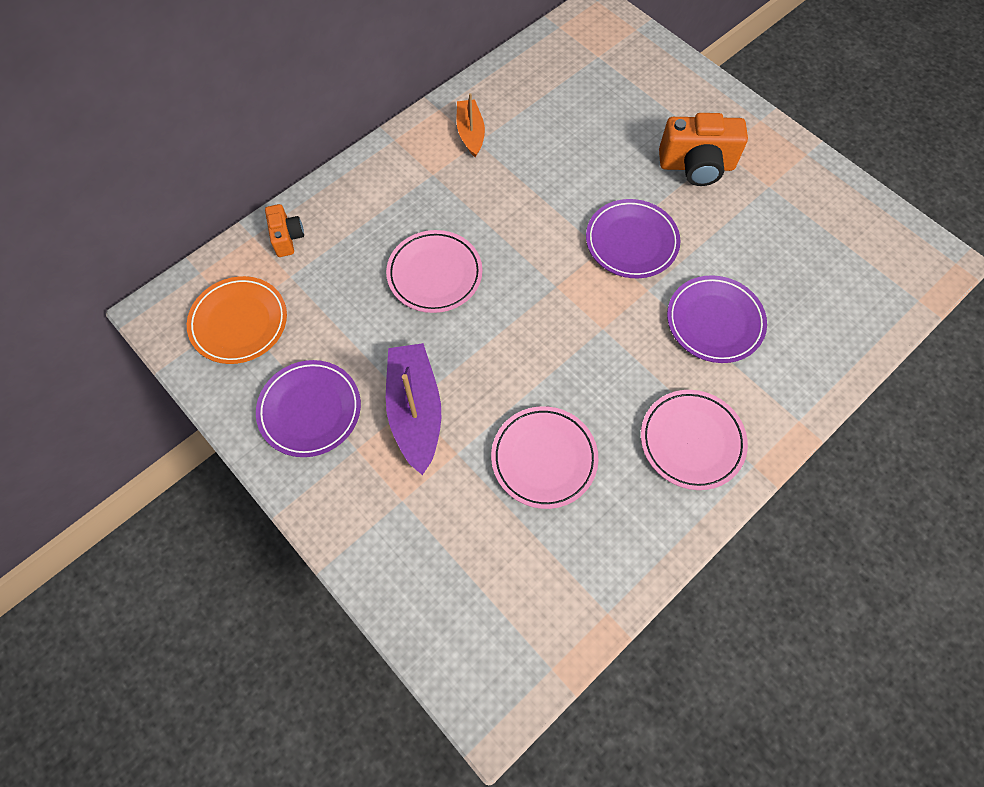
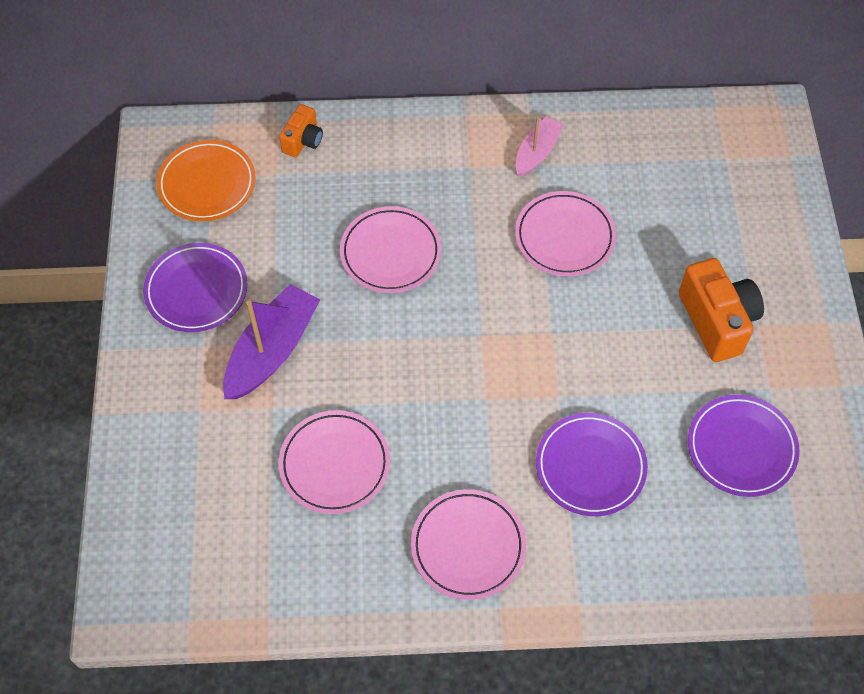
camera: 40 degrees right, 5 degrees down
orange boat [457,93,485,157] -> pink boat [515,116,564,177]
purple plate [586,199,680,278] -> purple plate moved to [688,395,800,497]
orange camera [659,113,748,186] -> orange camera turned 150 degrees counterclockwise [679,258,764,362]
none -> pink plate [515,191,616,276]

